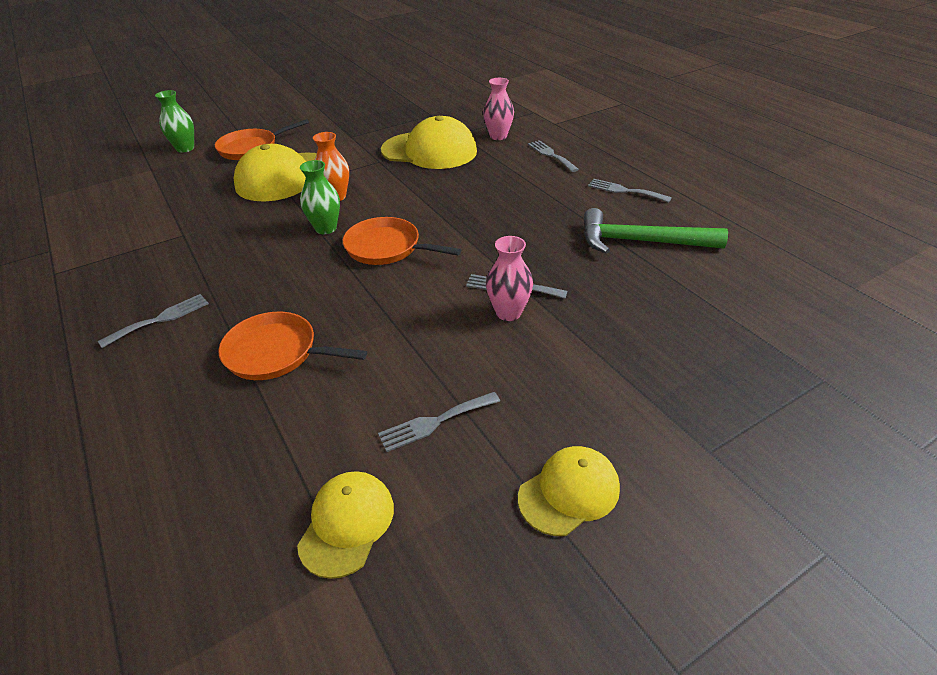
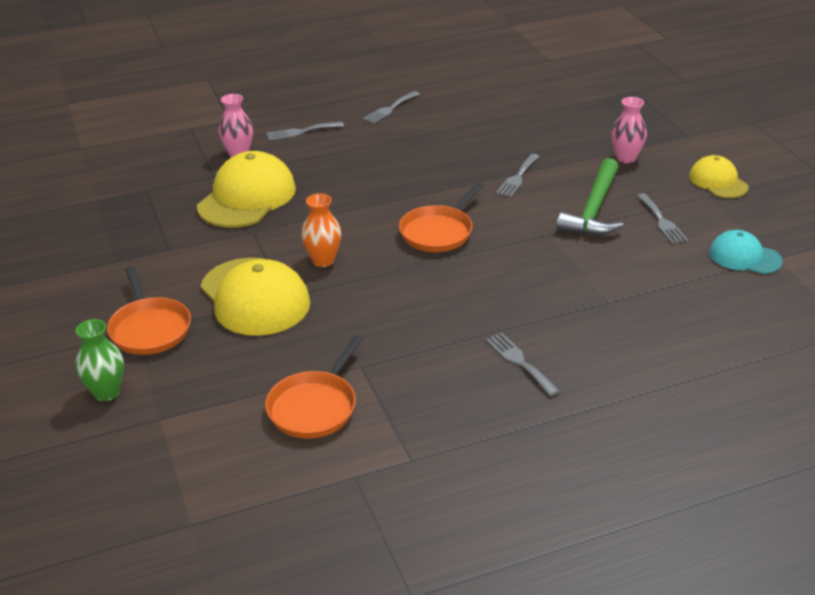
camera: 80 degrees left, 5 degrees down
orange pan [218,312,367,380] -> orange pan moved to [265,335,364,439]
yellow cap [297,471,394,579] -> turquoise cap [709,230,783,274]
green vase [300,160,340,234] -> none
pink vase [486,236,533,321] -> pink vase moved to [611,97,647,163]
green hammer [584,208,728,254] -> green hammer moved to [557,158,623,235]

